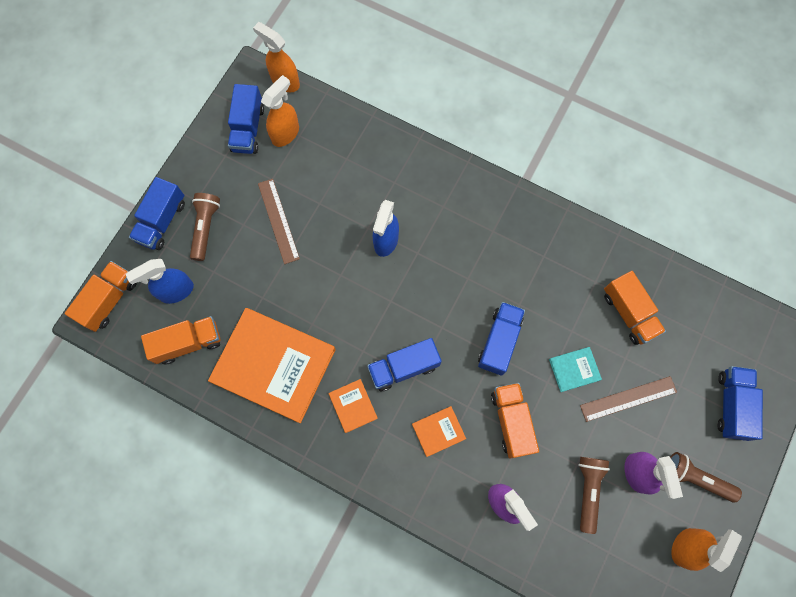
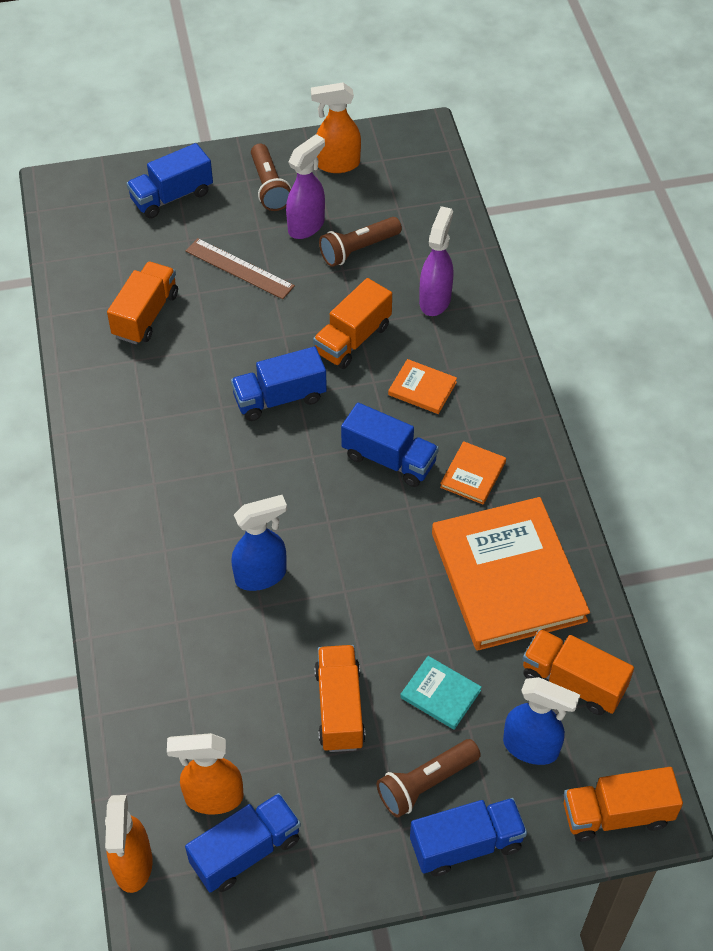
camera: 130 degrees left, 20 degrees down
brown ruler [258,179,300,264] -> orange truck [314,645,365,752]
turquoise book [549,347,602,392] -> turquoise book moved to [400,656,482,730]

